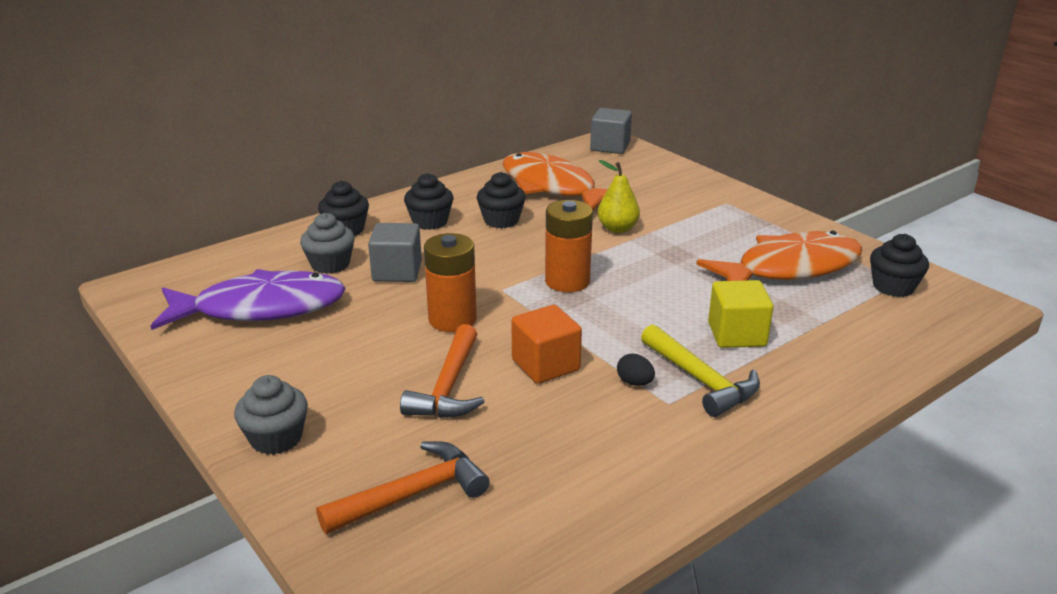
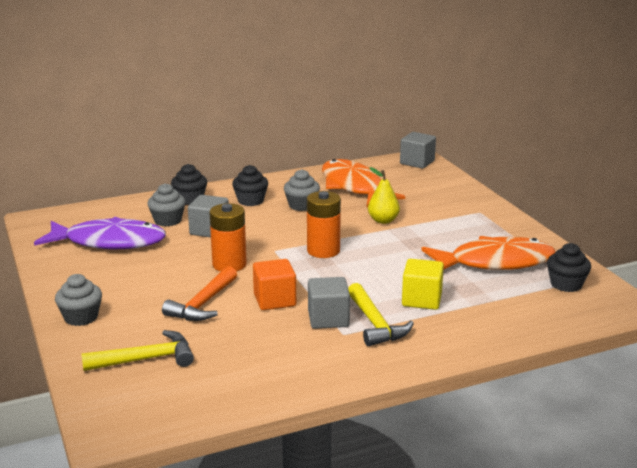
camera: 15 degrees right, 5 degrees down
orange hammer [316,441,490,534] -> yellow hammer [81,330,194,371]
black cupcake [477,172,526,229] -> grey cupcake [284,169,320,211]
black egg [617,354,655,386] -> grey cube [308,277,350,329]

